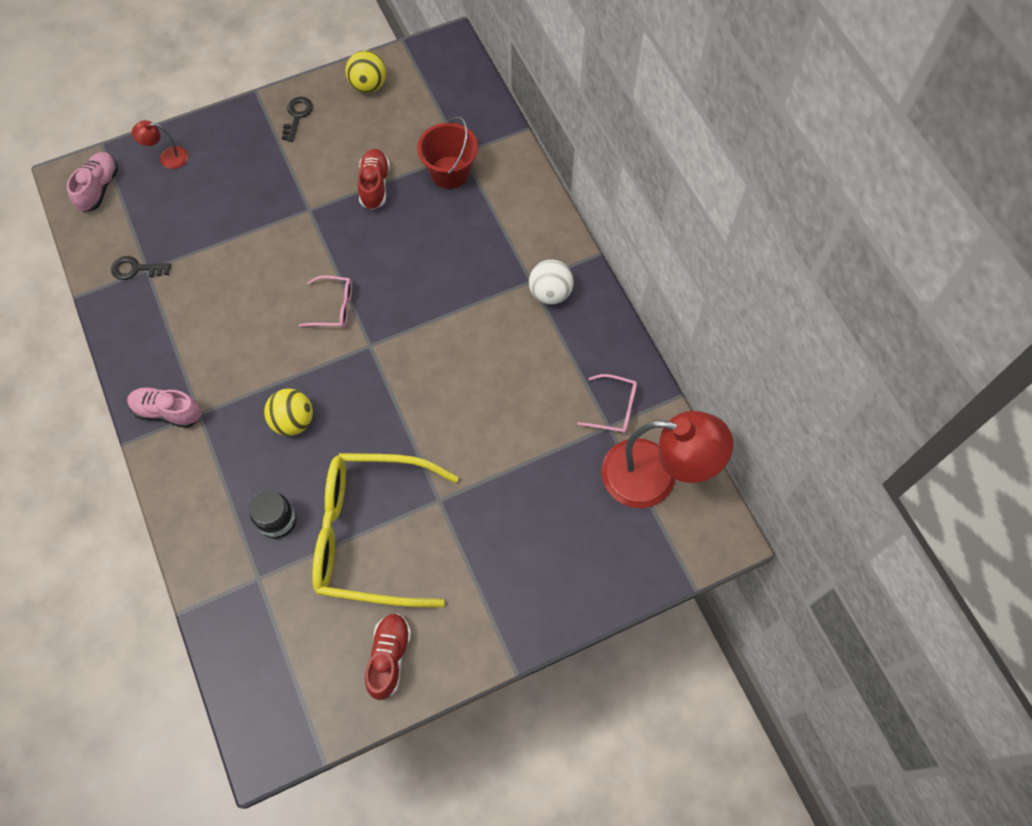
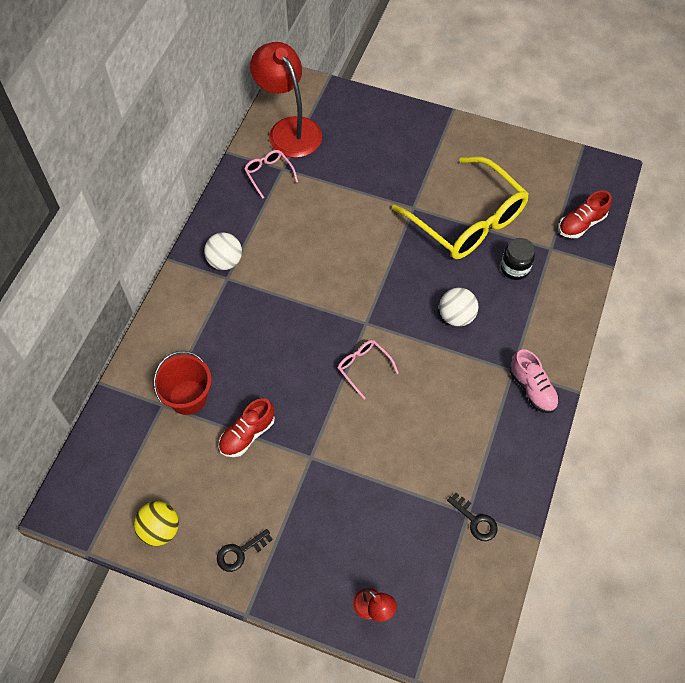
camera: 135 degrees left, 5 degrees down
pink shoe [67,152,118,212] -> none
yellow ball [264,389,313,436] -> white ball [439,288,479,327]
red shoe [365,613,411,700] -> red shoe moved to [559,190,612,238]

